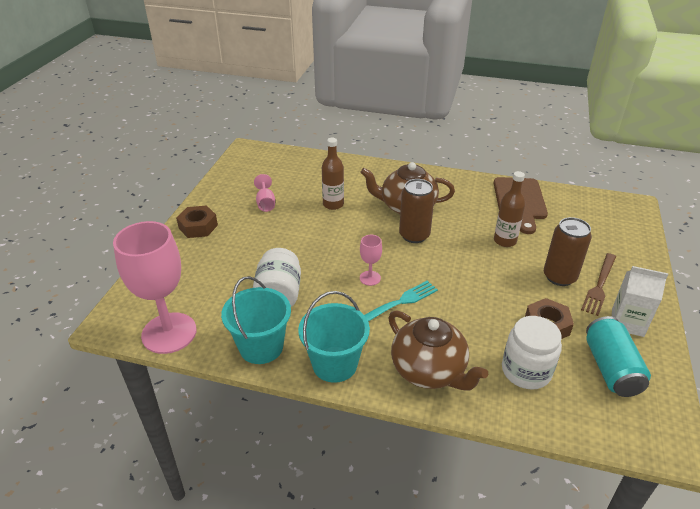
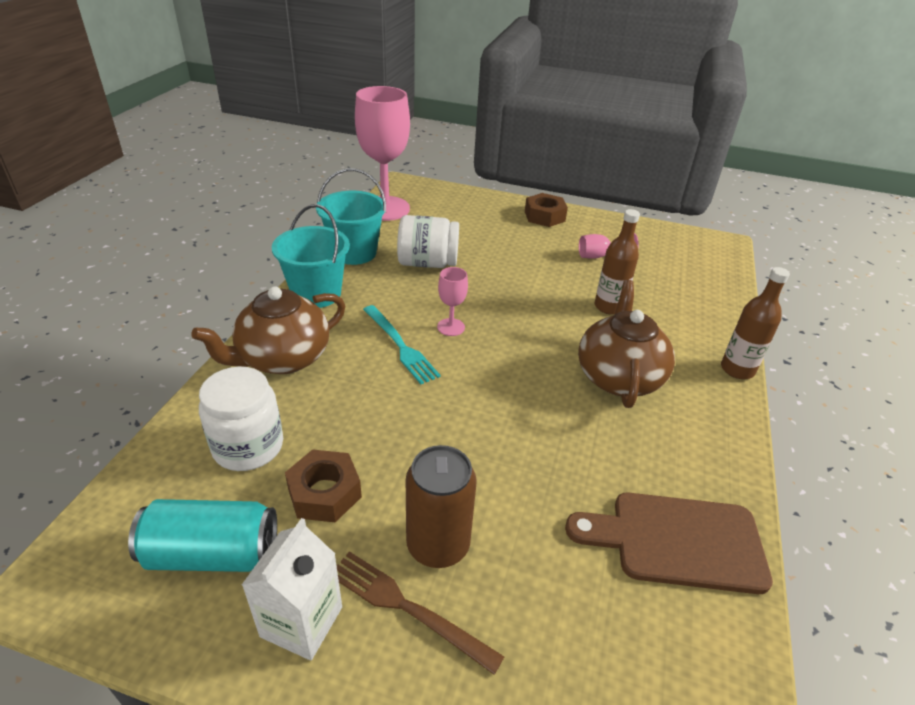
camera: 90 degrees right, 0 degrees up
brown can [399,179,435,243] -> none
brown bottle [494,171,526,247] -> brown bottle moved to [721,267,790,379]

